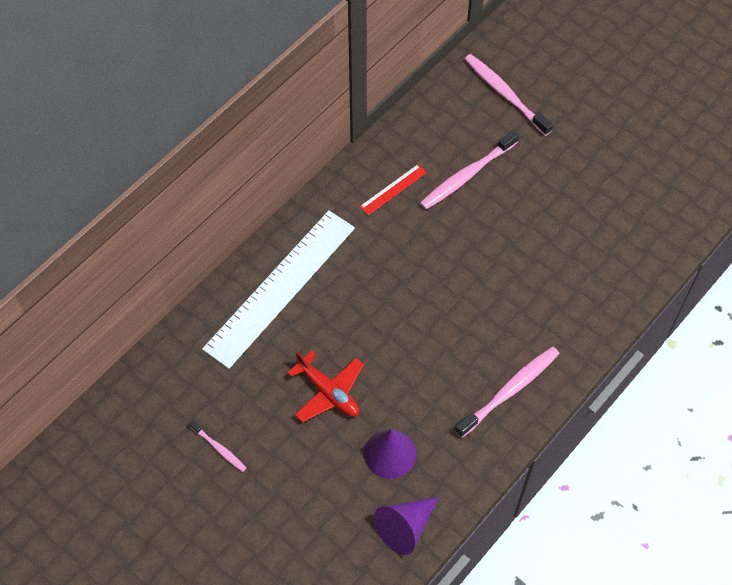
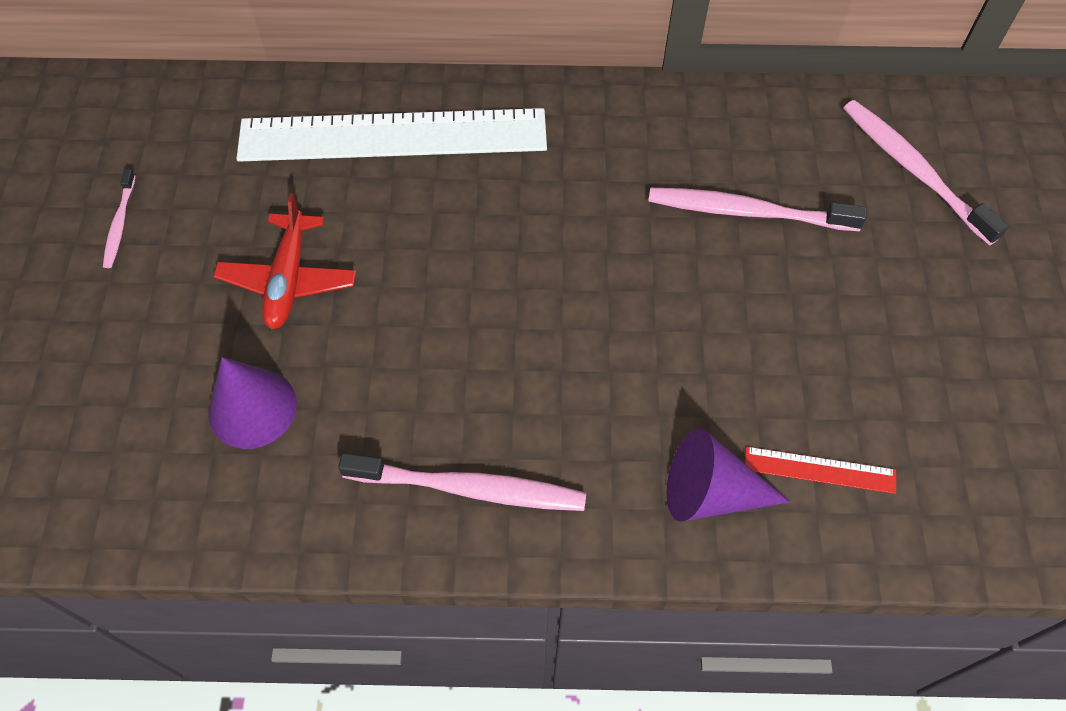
camera: 50 degrees right, 0 degrees up
red ruler [360,164,427,215] -> red ruler moved to [745,447,896,494]
purple cone [374,497,439,555] -> purple cone moved to [667,429,790,522]
pink toothbrush [465,54,553,136] -> pink toothbrush turned 45 degrees counterclockwise [843,100,1009,246]

